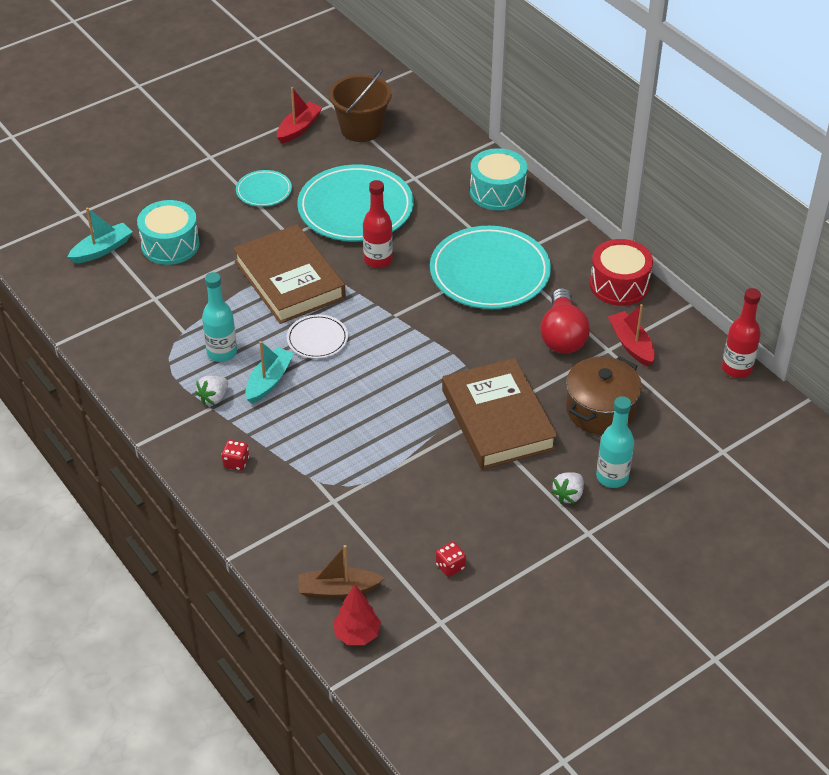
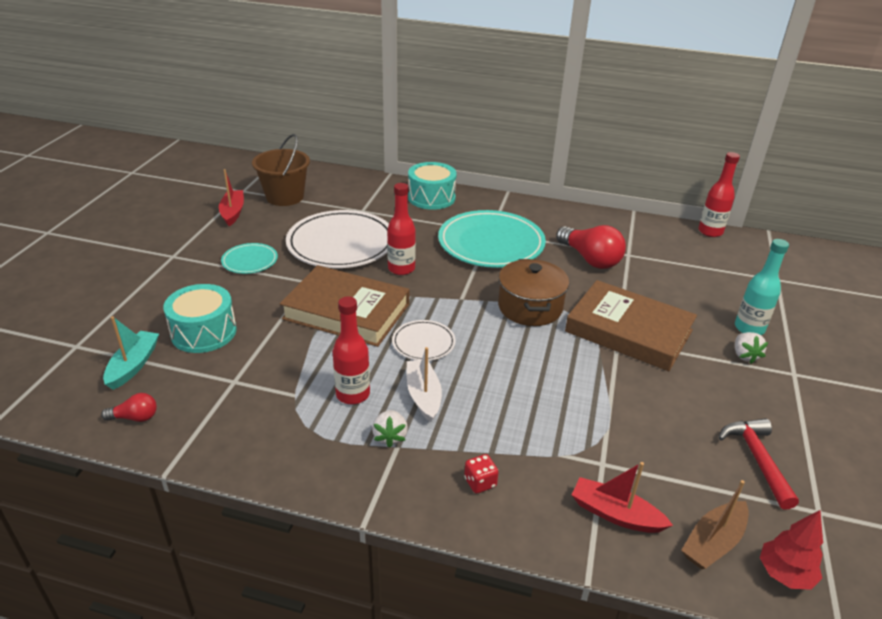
camera: 40 degrees left, 10 degrees down
turquoise bottle [202,272,237,362] -> red bottle [333,296,370,404]
turquoise boat [245,341,294,404] -> white boat [407,347,442,422]
turquoise plate [297,164,414,241] -> white plate [286,210,389,268]
red dice [436,542,466,577] -> red hammer [718,418,799,510]
brown pot [566,356,642,435] -> brown pot moved to [498,259,569,326]
red drum [590,239,653,306] -> none
red boat [608,304,655,367] -> red boat moved to [572,462,673,533]
none -> red light bulb [101,393,157,422]

